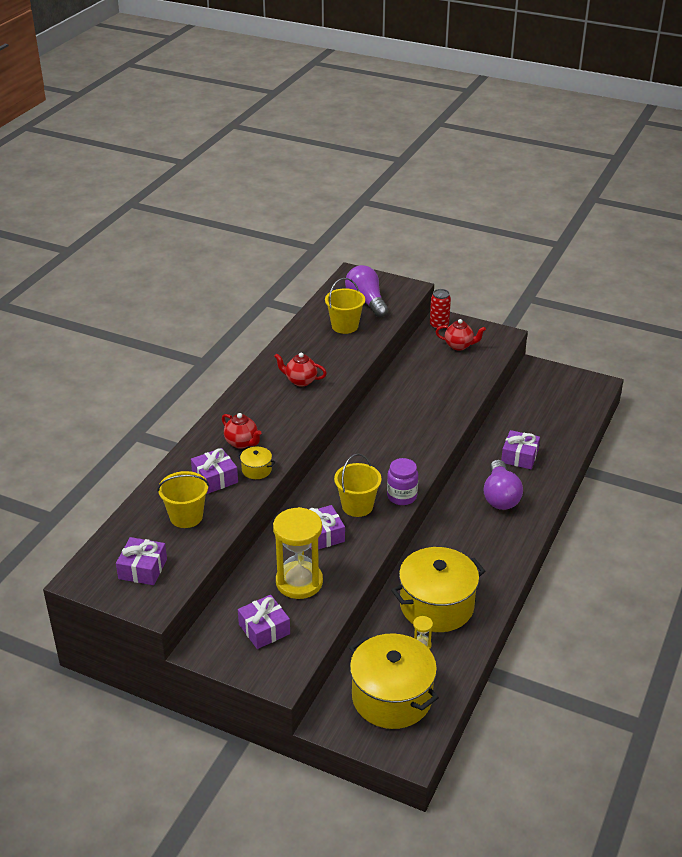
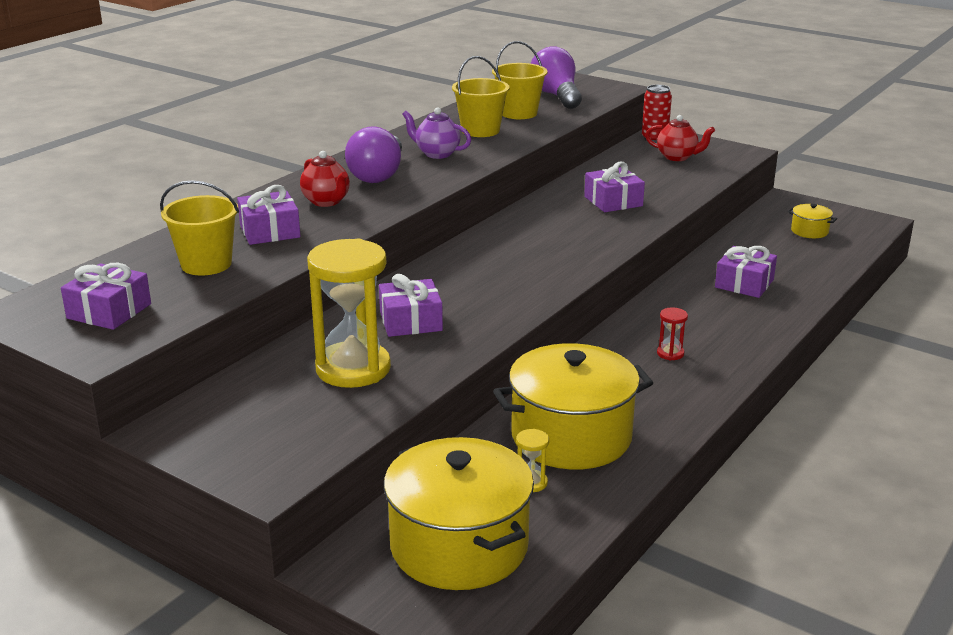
camera: 10 degrees right, 10 degrees down
yellow pot [237,447,275,479] -> yellow pot moved to [787,204,837,238]
purple gift [238,595,290,649] -> purple gift moved to [584,162,645,212]
red teapot [274,353,327,387] -> purple teapot [402,107,471,159]
yellow bucket [334,454,382,517] -> yellow bucket moved to [452,56,510,137]
purple jar [387,458,418,505] -> none
purple light bulb [483,460,523,510] -> purple light bulb moved to [345,126,402,183]
none -> red hourglass [657,307,688,361]

